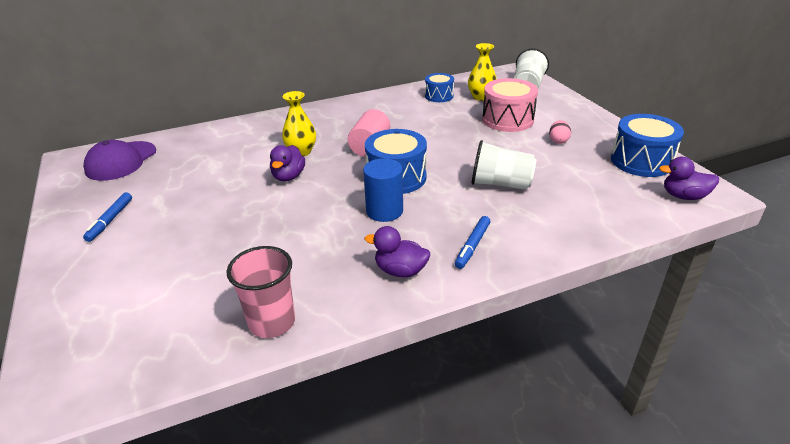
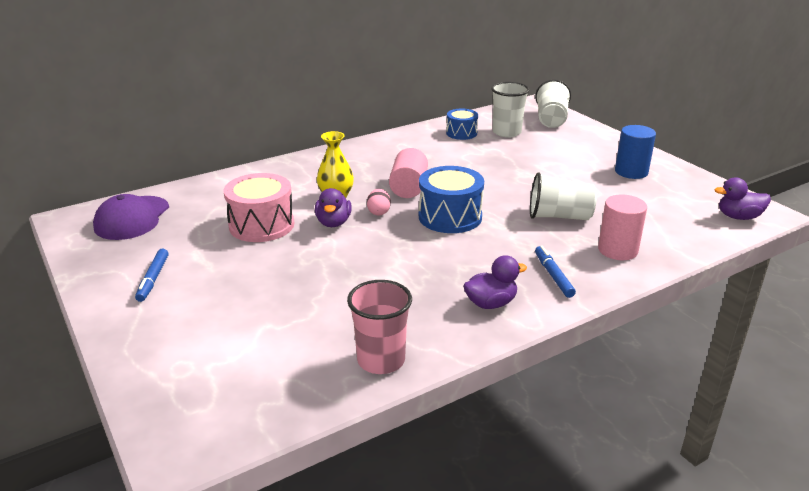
camera: 10 degrees left, 5 degrees down
blue cylinder [363,158,403,222] -> blue cylinder moved to [615,125,656,179]
purple duck [365,226,430,277] -> purple duck turned 150 degrees clockwise [463,255,527,309]
blue marker [455,216,490,269] -> blue marker turned 150 degrees clockwise [535,246,576,298]
yellow vase [468,43,497,101] -> white cup [491,82,530,138]
pink drum [482,78,538,132] -> pink drum moved to [224,173,294,242]
pink egg [549,120,571,144] -> pink egg moved to [367,189,391,216]
blue drum [611,114,684,177] -> none
none -> pink cylinder [598,195,647,260]

